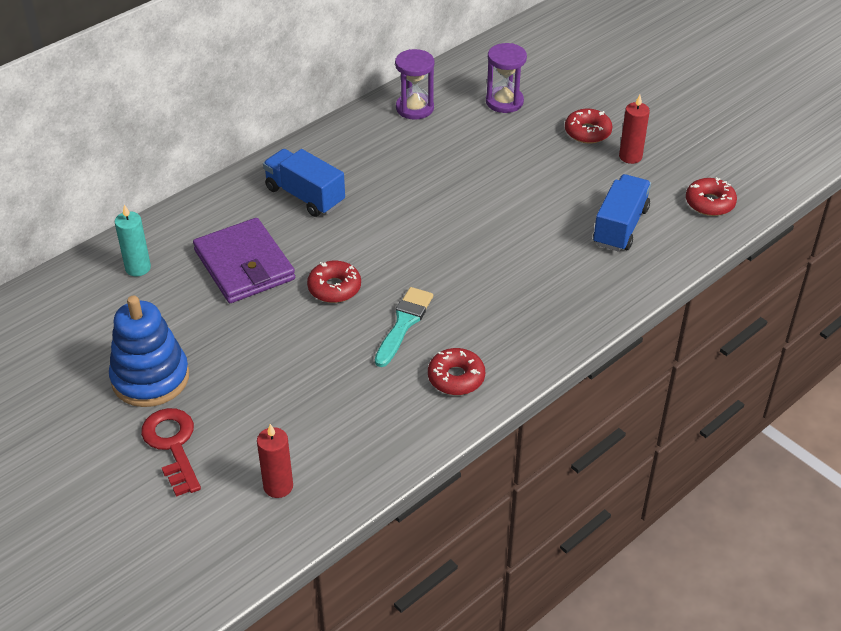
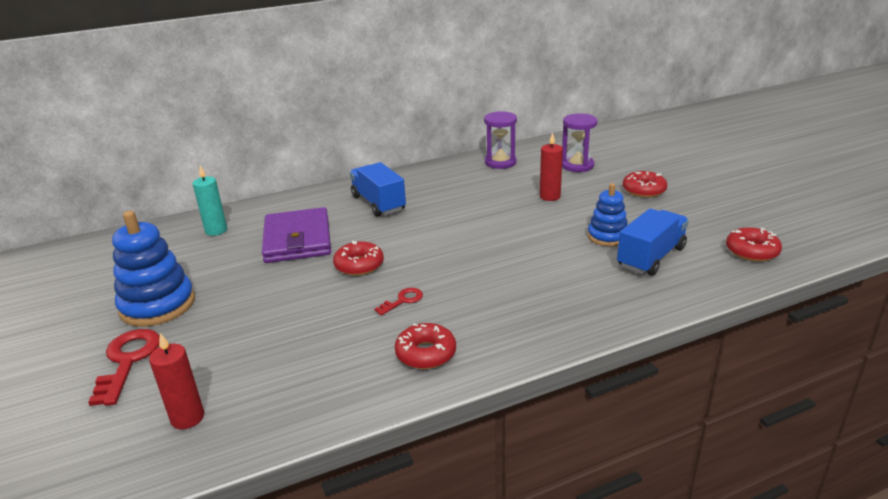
camera: 20 degrees right, 15 degrees down
turquoise brush [375,287,433,367] -> red key [374,288,423,316]
red candle [619,95,650,164] -> red candle moved to [540,132,563,201]
none -> blue stacking toy [587,183,628,246]

